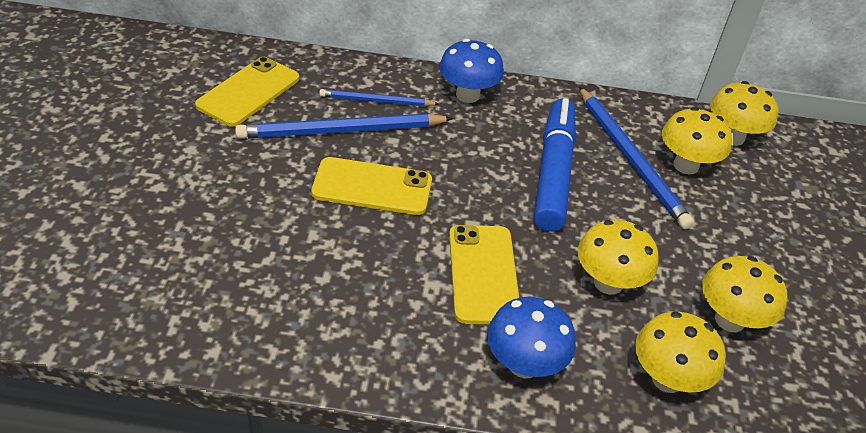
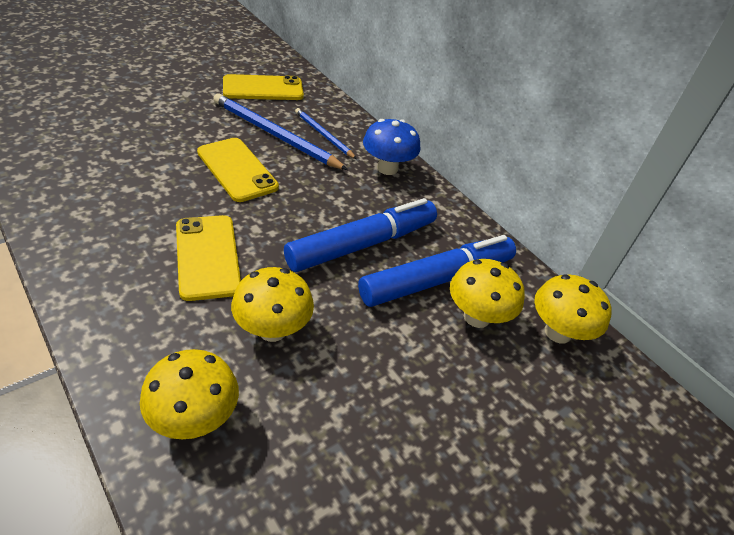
camera: 45 degrees right, 0 degrees up
yellow phone [449,225,519,324] -> yellow phone turned 60 degrees counterclockwise [176,215,241,301]
blue mushroom [487,297,576,378] -> none
blue pencil [579,87,694,229] -> blue marker [358,235,516,307]
yellow mushroom [702,256,787,332] -> none

